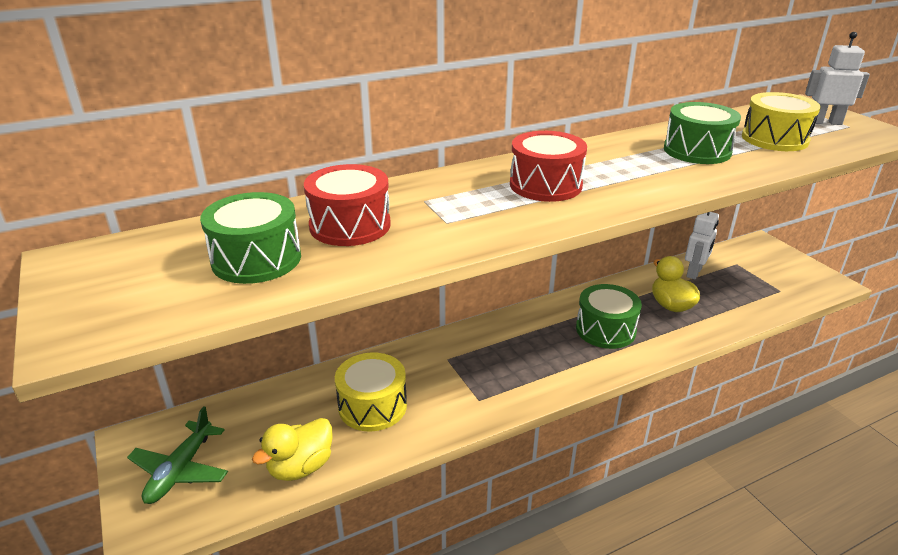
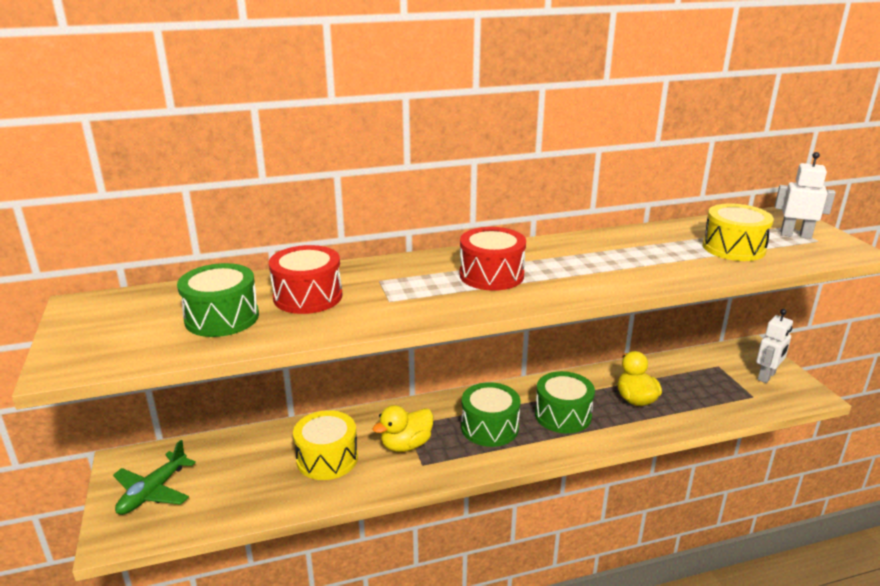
camera: 10 degrees right, 5 degrees down
yellow duck [252,418,332,481] -> yellow duck moved to [372,405,433,452]
green drum [664,102,741,164] -> green drum moved to [461,382,521,447]
white robot [685,212,719,280] -> white robot moved to [756,309,793,383]

